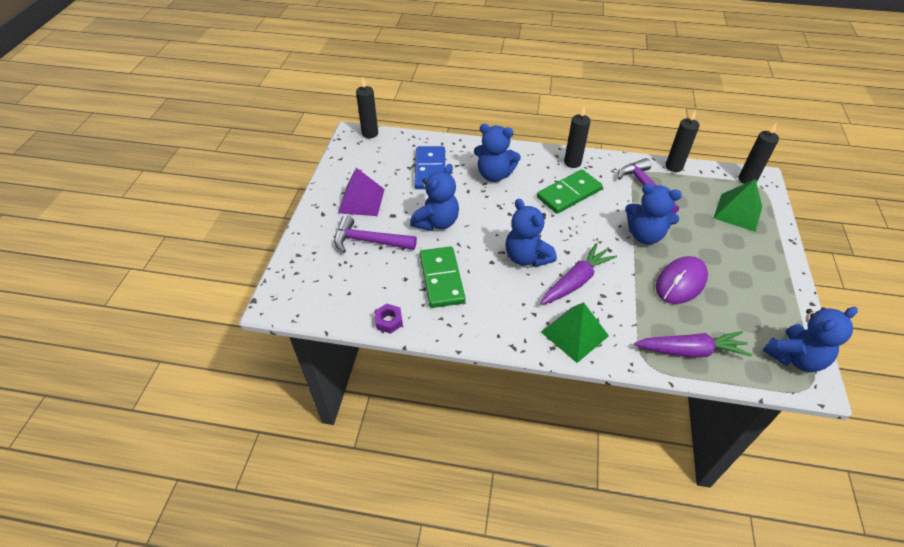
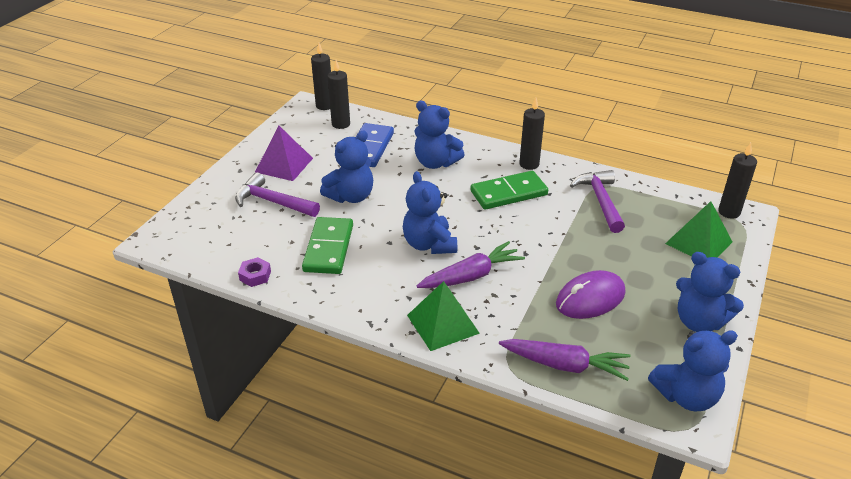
camera: 15 degrees right, 10 degrees down
blue teddy bear [625,184,682,244] -> blue teddy bear moved to [676,252,744,332]
black candle [665,109,700,172] -> black candle moved to [328,60,350,129]

